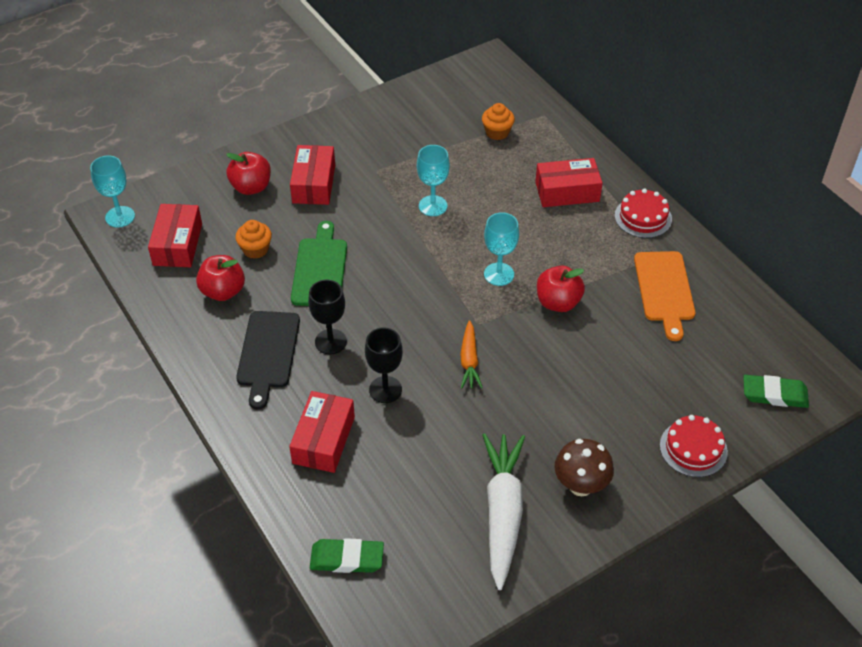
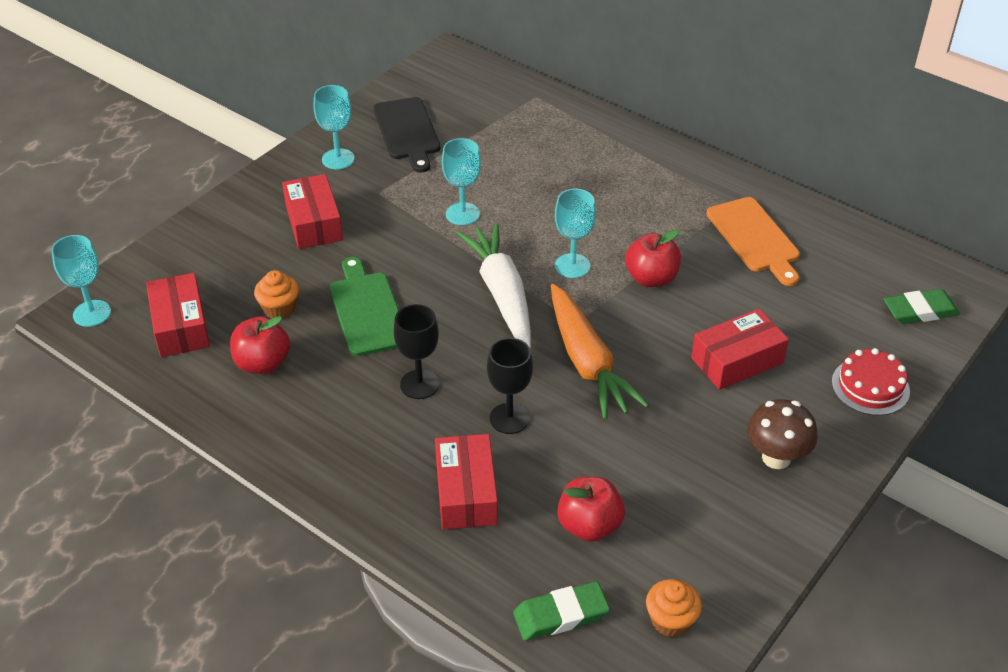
camera: 20 degrees left, 5 degrees down
red apple [226,152,271,195] -> red apple moved to [557,476,625,542]
black cutting board [236,311,300,409] -> black cutting board moved to [373,97,440,173]
orange carrot [460,320,483,389] -> orange carrot [551,284,649,420], size x1.86
orange cupcake [482,103,515,140] -> orange cupcake moved to [646,579,702,637]
white carrot [482,433,525,590] -> white carrot moved to [457,223,531,347]
red box [535,158,603,207] -> red box moved to [691,309,789,390]
red cake [615,189,672,238] -> none
none -> turquoise goblet [314,85,355,169]

